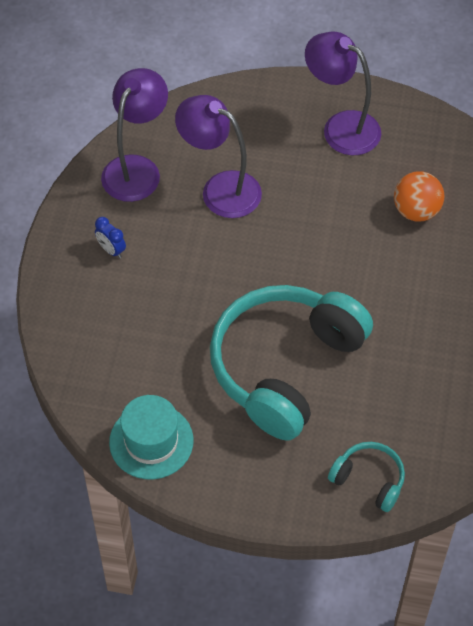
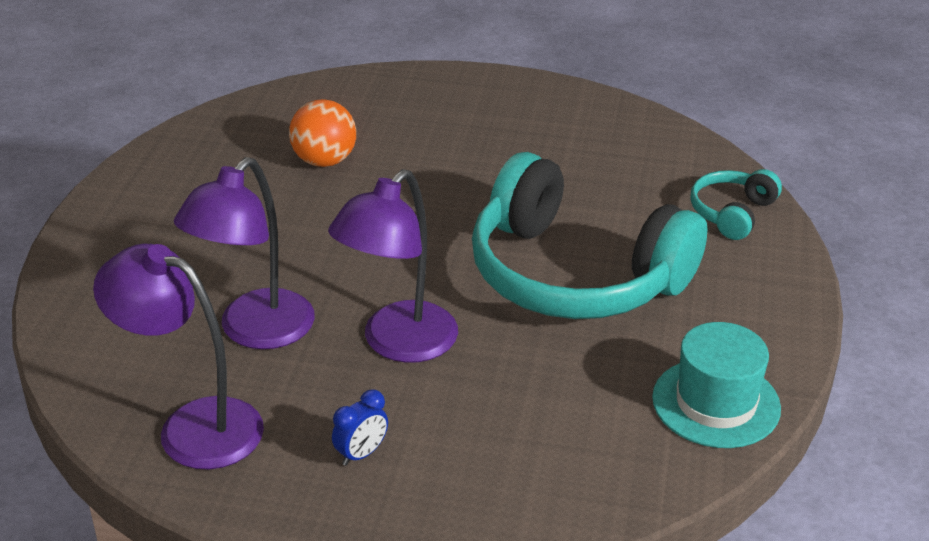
camera: 90 degrees left, 20 degrees down
purple lamp [305,31,381,155] -> purple lamp moved to [328,169,458,363]

